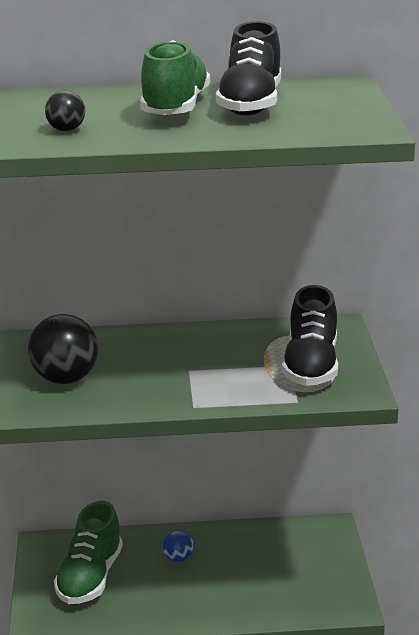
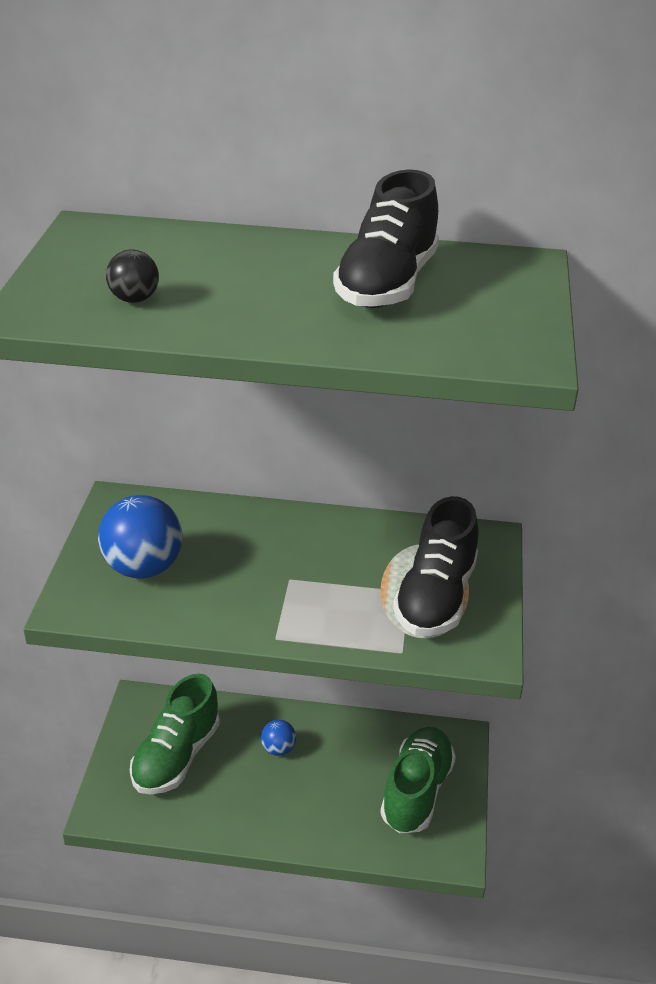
camera: 10 degrees right, 10 degrees up
black ball [28,314,98,384] -> blue ball [98,495,183,579]
green shoe [140,40,210,115] -> green shoe moved to [380,727,456,833]

